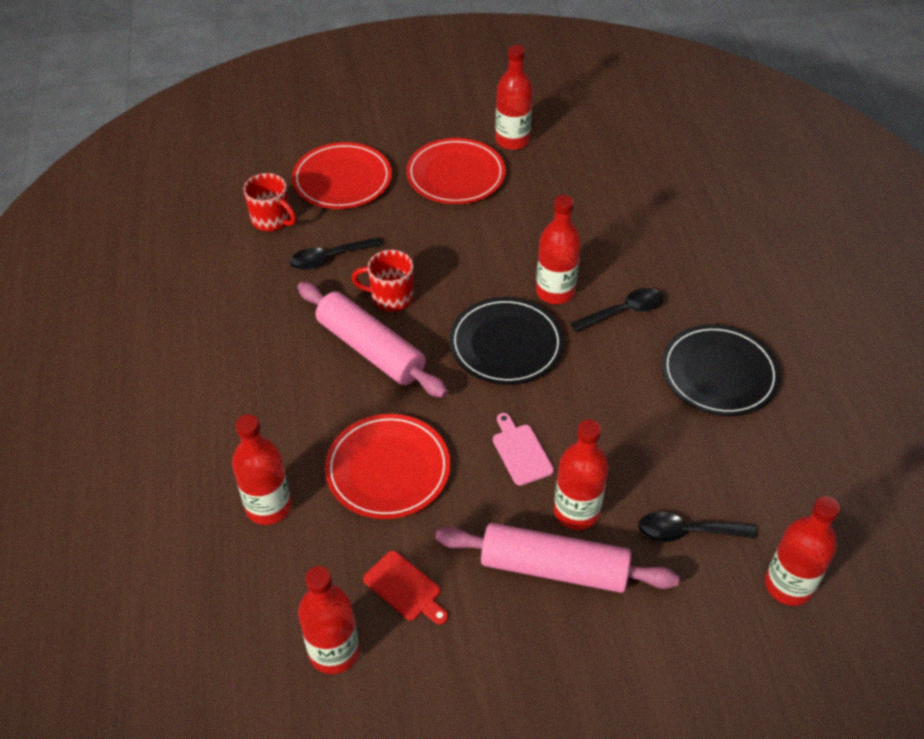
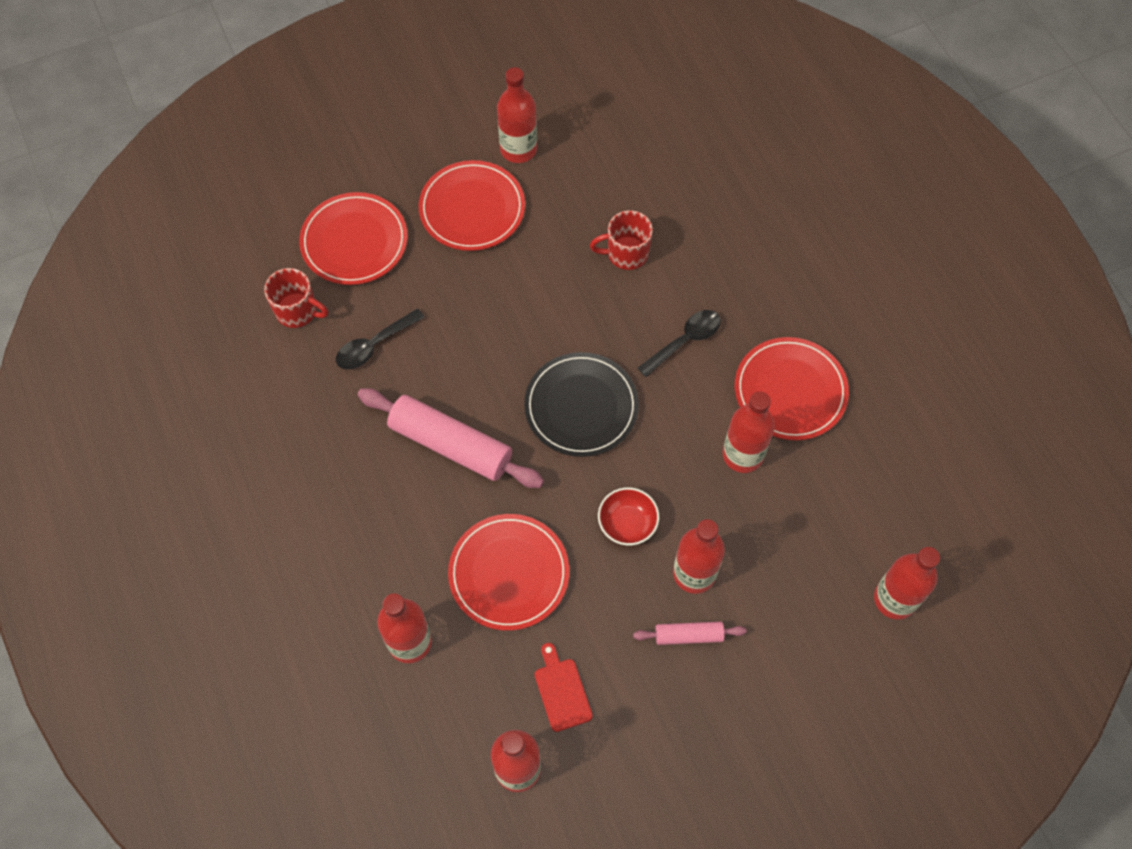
camera: 15 degrees left, 15 degrees up
red mug [352,250,413,311] -> red mug moved to [590,210,653,270]
red cutting board [363,551,448,625] -> red cutting board turned 135 degrees counterclockwise [535,643,593,732]
pink rolling pin [435,523,679,593] -> pink rolling pin [633,622,746,645], size x0.51
pink cutting board [493,413,554,486] -> red bowl [598,487,659,545]
red bottle [536,195,581,304] -> red bottle moved to [723,391,775,473]
black spoon [638,512,757,542] -> none
black plate [662,324,780,416] -> red plate [735,337,849,440]

